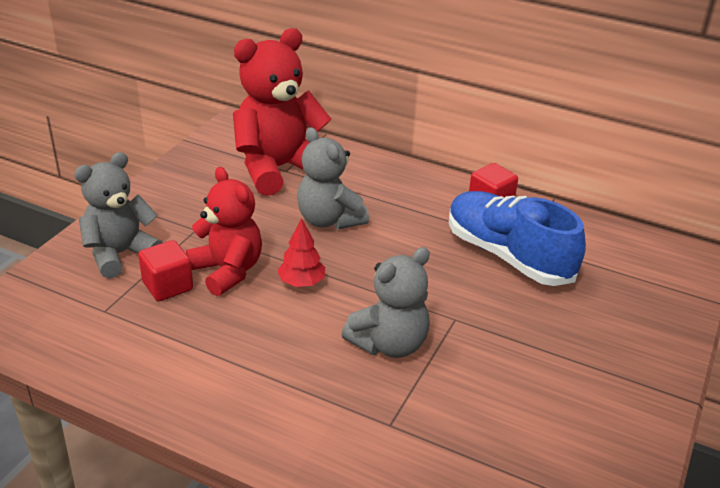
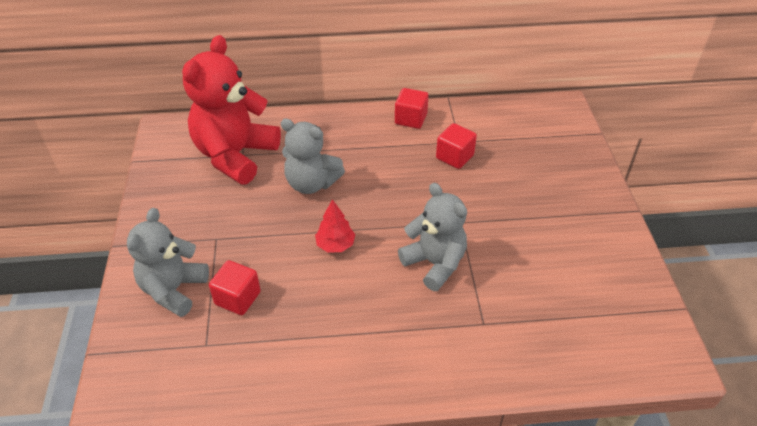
camera: 30 degrees left, 10 degrees up
red teddy bear [186,167,262,296] -> none
grey teddy bear [341,247,430,358] -> grey teddy bear turned 60 degrees counterclockwise [398,183,467,291]
blue shoe [449,191,586,286] -> red cube [436,123,477,169]

